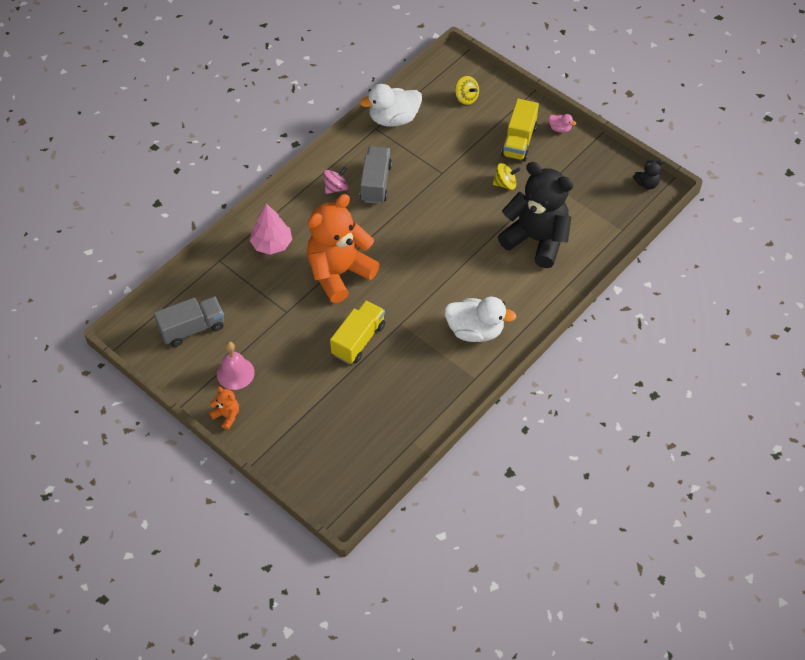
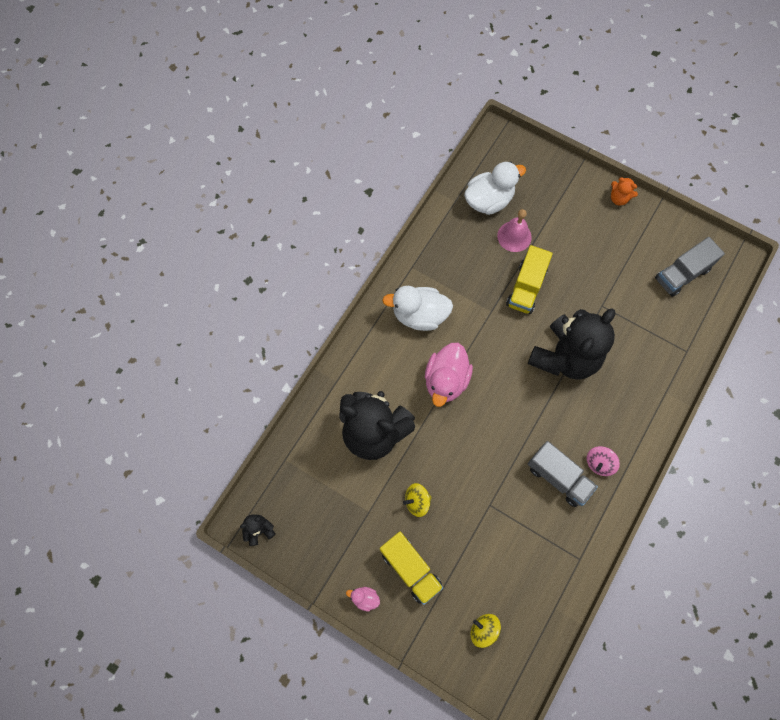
camera: 170 degrees right, 15 degrees up
pink bell [217,342,255,390] -> pink bell moved to [497,209,532,252]
pink tree [250,204,292,255] -> none
orange teddy bear [307,194,380,303] -> black teddy bear [528,308,615,380]
white duck [360,84,422,127] -> white duck moved to [464,161,526,215]
grey truck [360,146,392,204] -> grey truck turned 45 degrees counterclockwise [528,441,598,507]
yellow truck [501,99,539,161] -> yellow truck turned 135 degrees clockwise [380,532,443,605]
none -> pink duck [425,343,473,407]

